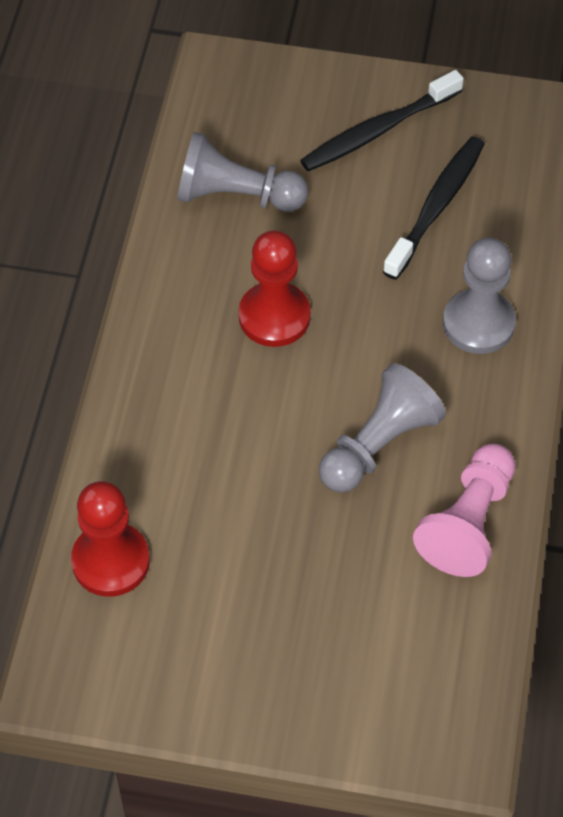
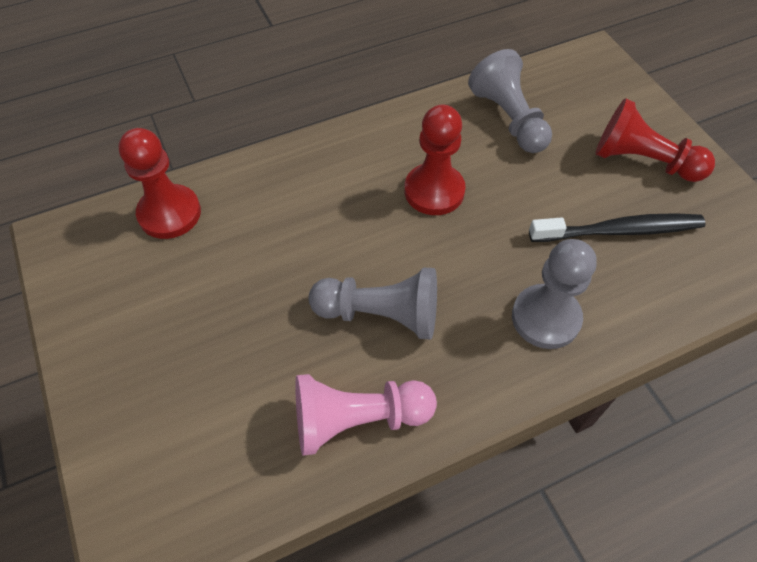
camera: 55 degrees right, 0 degrees up
black toothbrush [300,70,464,171] -> red pawn [595,98,715,182]

